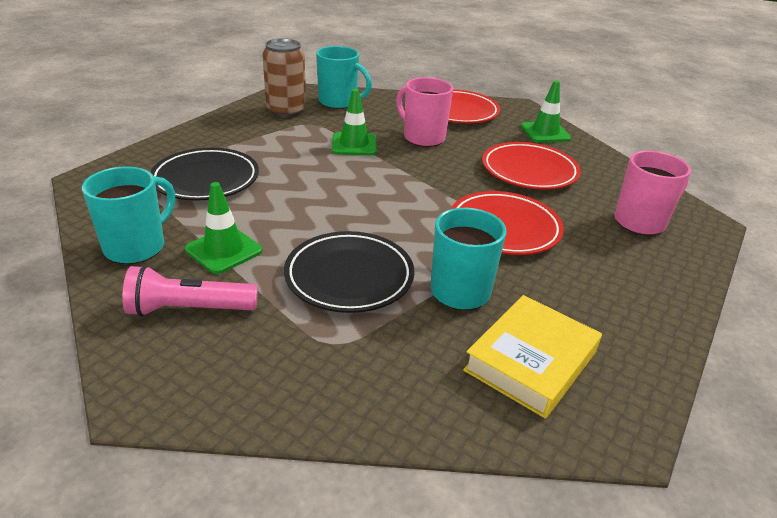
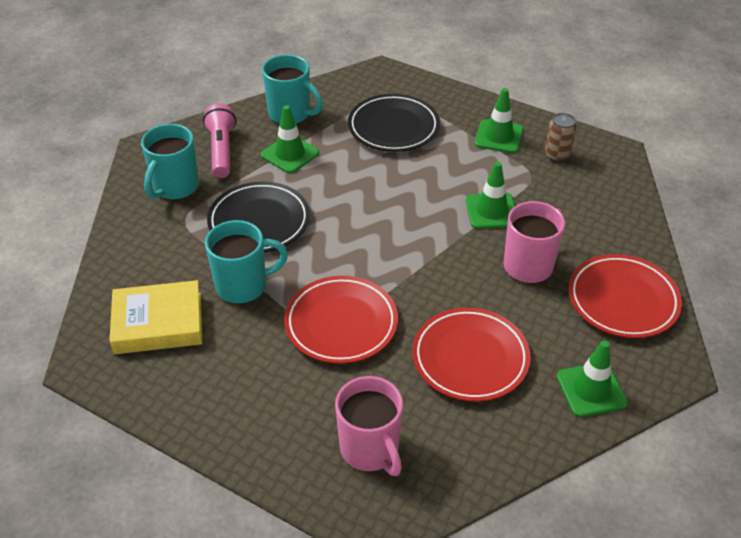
camera: 90 degrees right, 10 degrees up
brown can [262,38,306,117] -> brown can [545,113,577,162], size x0.60
turquoise mug [316,46,372,109] -> turquoise mug moved to [141,124,199,200]
yellow book [463,295,602,418] -> yellow book turned 45 degrees counterclockwise [109,280,202,354]
none -> green traffic cone [475,88,523,153]

